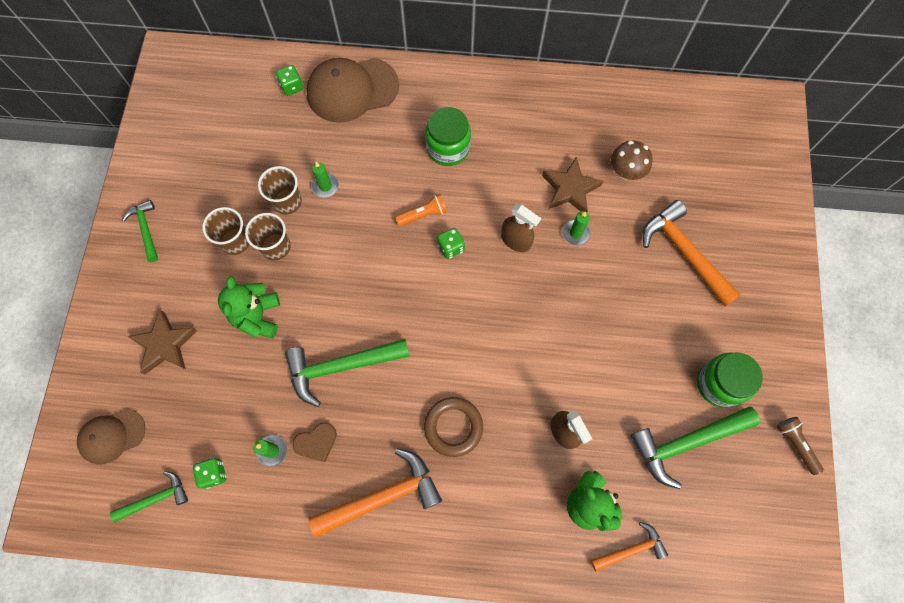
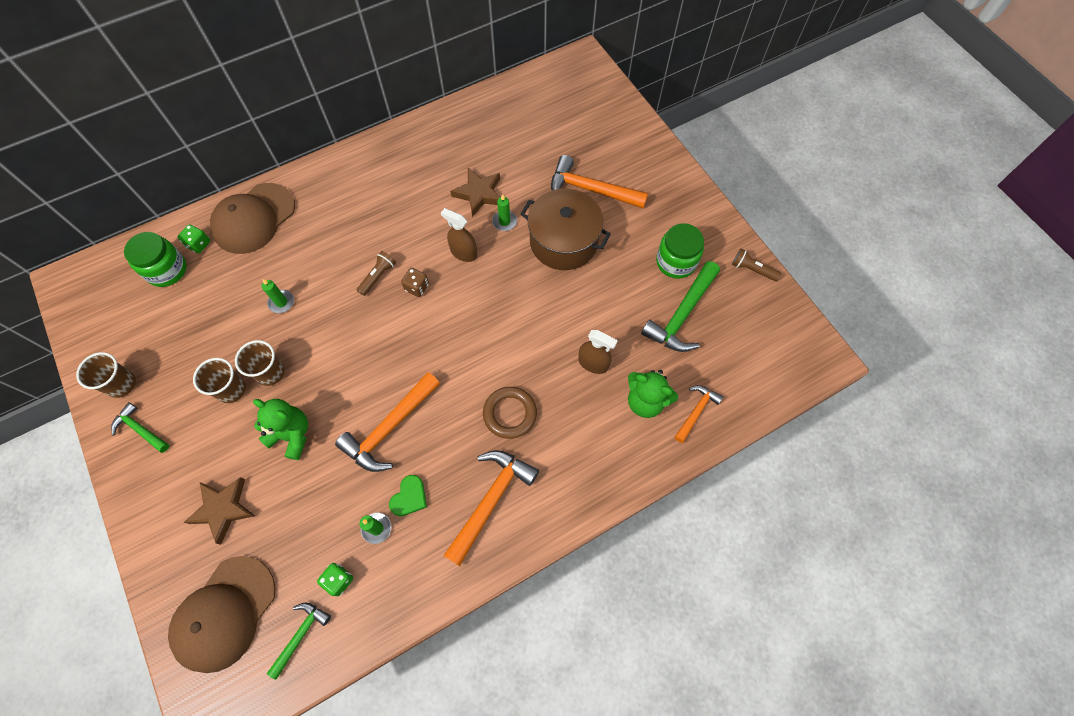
camera: 35 degrees left, 5 degrees down
brown cap [77,408,145,465] -> brown cap [168,556,276,673], size x1.66
green teddy bear [218,276,280,338] -> green teddy bear turned 150 degrees clockwise [253,399,308,460]
brown cup [258,166,302,215] -> brown cup moved to [76,352,136,398]
green hammer [285,339,410,407] -> orange hammer [335,372,440,472]
brown heart [293,422,337,462] -> green heart [389,475,427,516]
orange flashlight [395,194,447,226] -> brown flashlight [357,251,396,296]
green jar [425,107,471,166] -> green jar moved to [124,232,187,287]
green dice [437,228,465,259] -> brown dice [401,268,429,297]
brown spray bottle [501,204,541,252] -> brown spray bottle turned 150 degrees counterclockwise [441,208,477,262]
brown mushroom [611,140,653,180] -> none
none -> brown pot [520,189,611,270]

